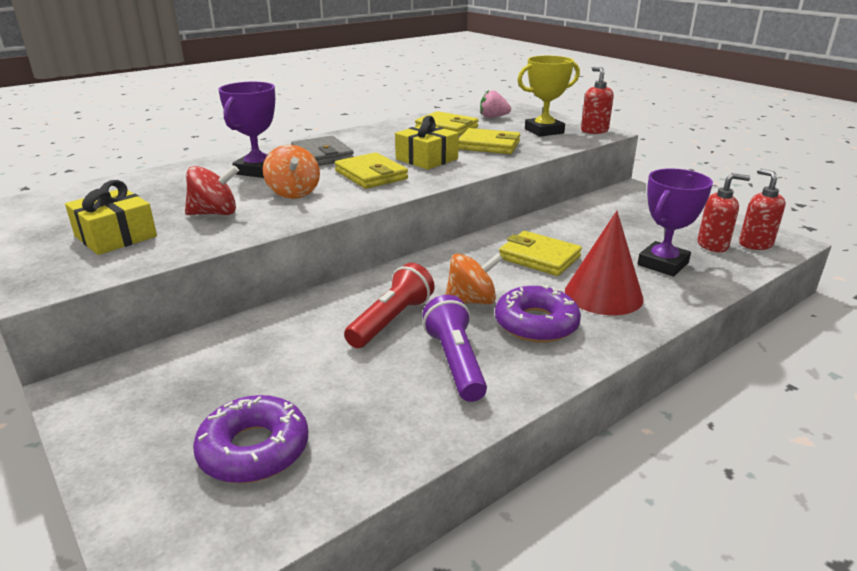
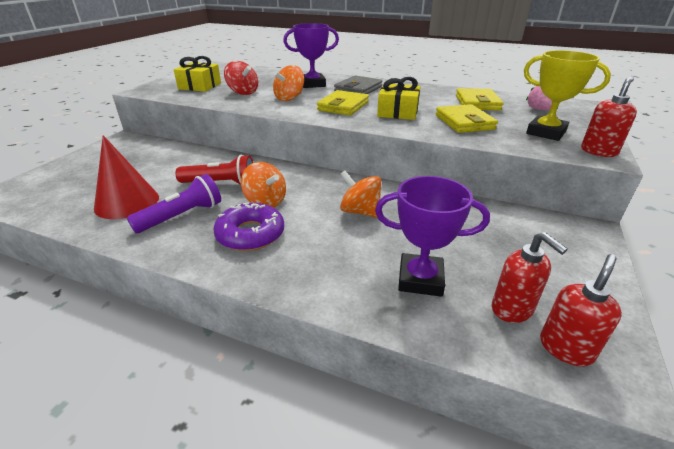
camera: 60 degrees right, 5 degrees up
purple donut [193,395,308,483] -> none
yellow wallet [499,231,582,276] -> orange spinning top [340,171,381,218]
red cone [565,211,644,315] -> red cone moved to [94,135,159,219]

